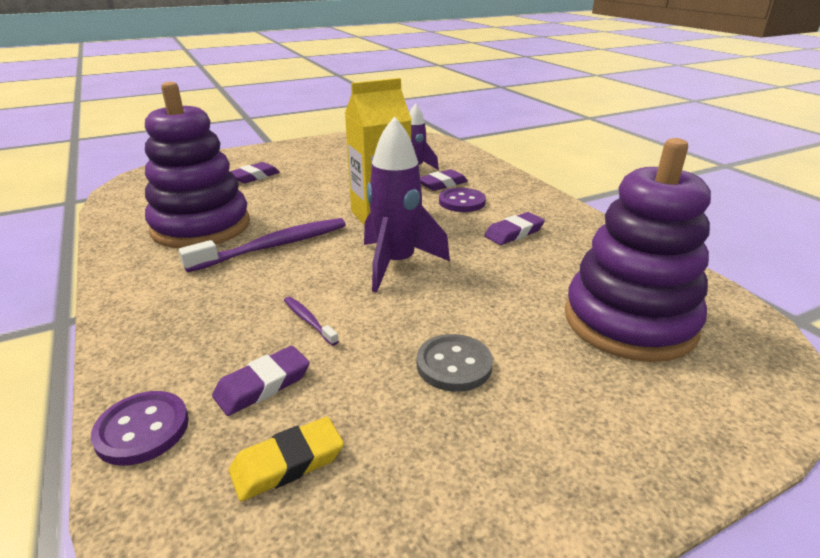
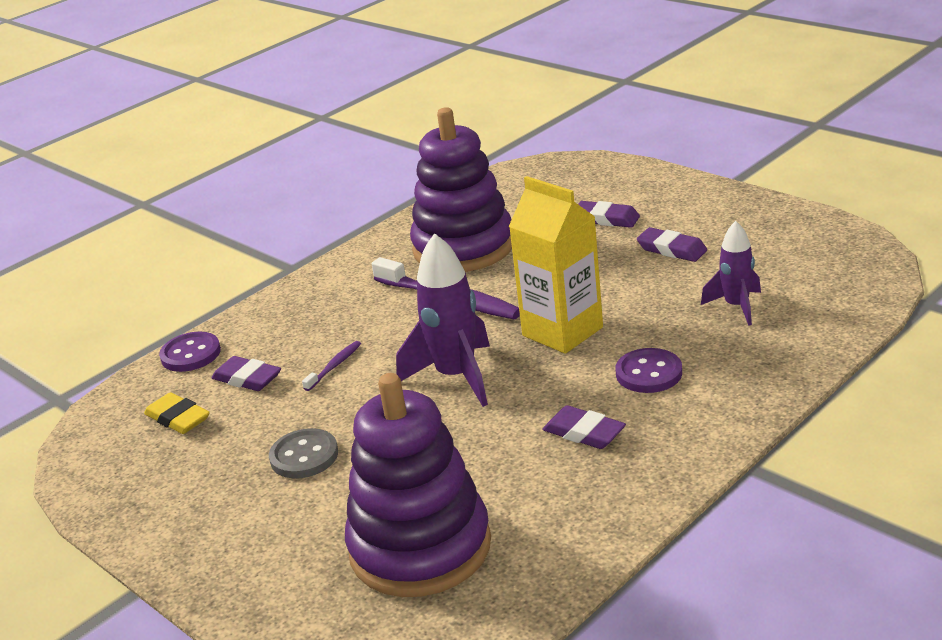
camera: 75 degrees right, 0 degrees up
purple eraser [420,169,468,191] -> purple eraser moved to [637,227,707,262]

